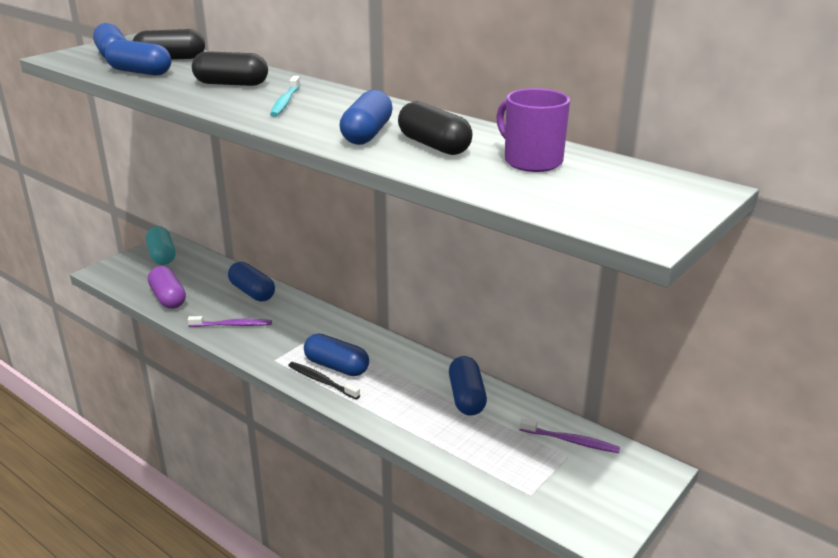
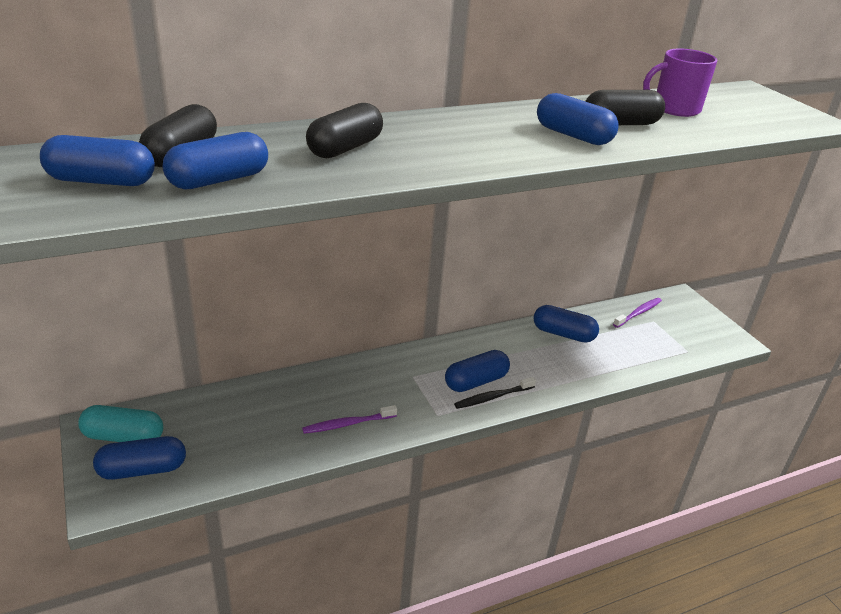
camera: 65 degrees left, 5 degrees up
purple capsule [148,266,186,309] -> none
purple toothbrush [188,316,272,327] -> purple toothbrush turned 135 degrees counterclockwise [302,405,397,434]
blue capsule [228,262,275,301] -> blue capsule moved to [93,436,186,480]
turquoise toothbrush [270,76,300,117] -> none

